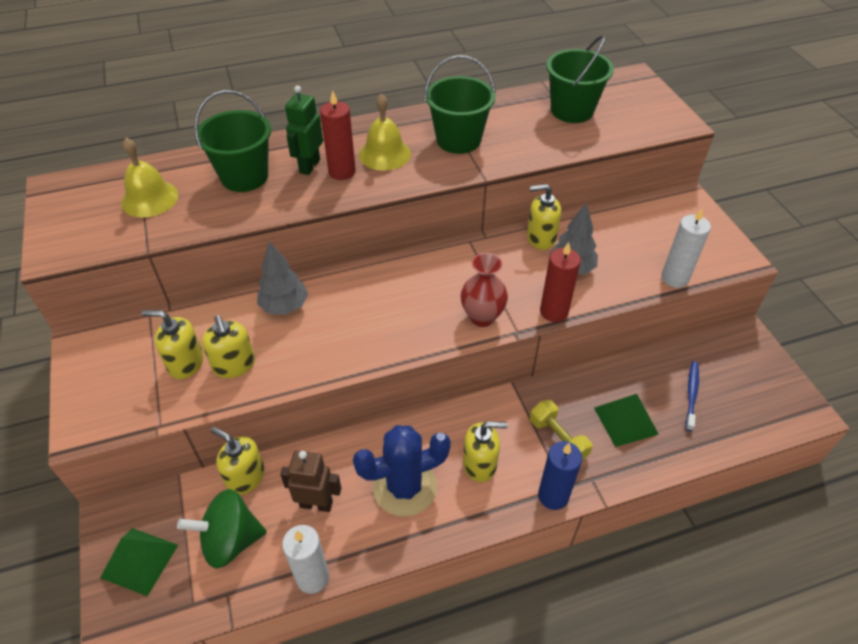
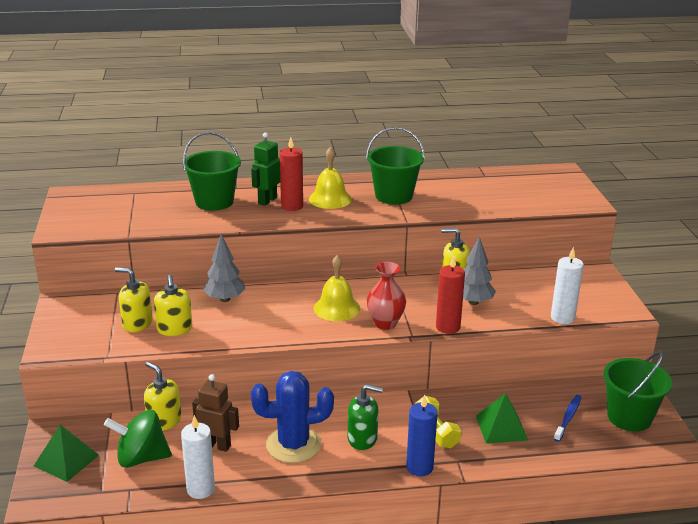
camera: 10 degrees right, 20 degrees down
yellow bell [121,138,178,217] -> yellow bell moved to [313,255,360,321]
yellow soap dispenser [463,421,507,482] -> green soap dispenser [348,384,383,450]
green bucket [546,35,614,123] -> green bucket moved to [603,351,672,431]

